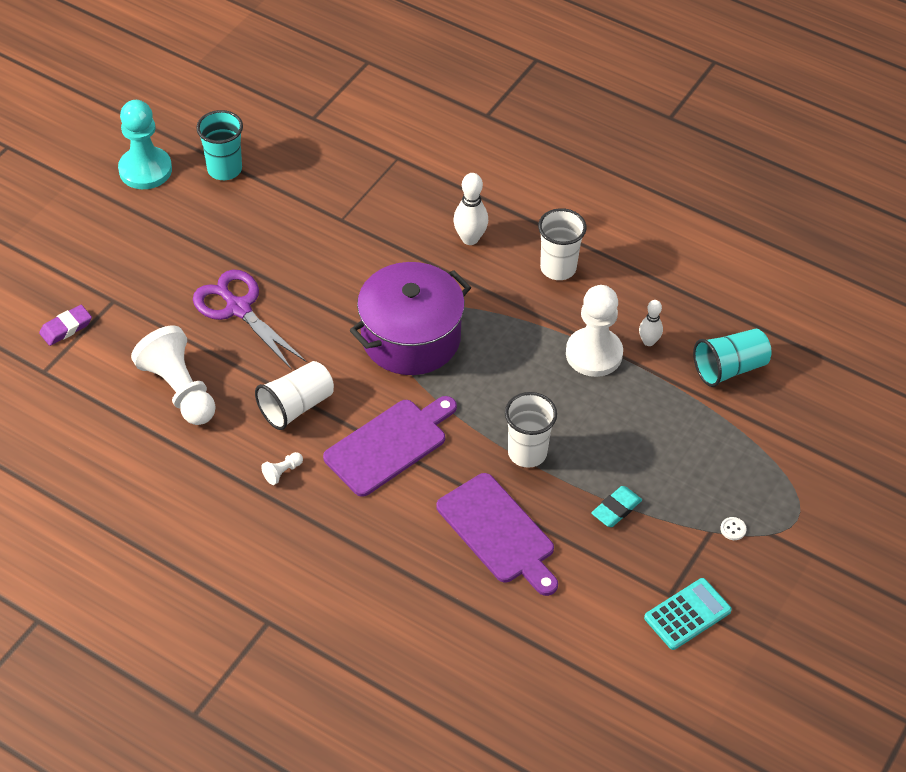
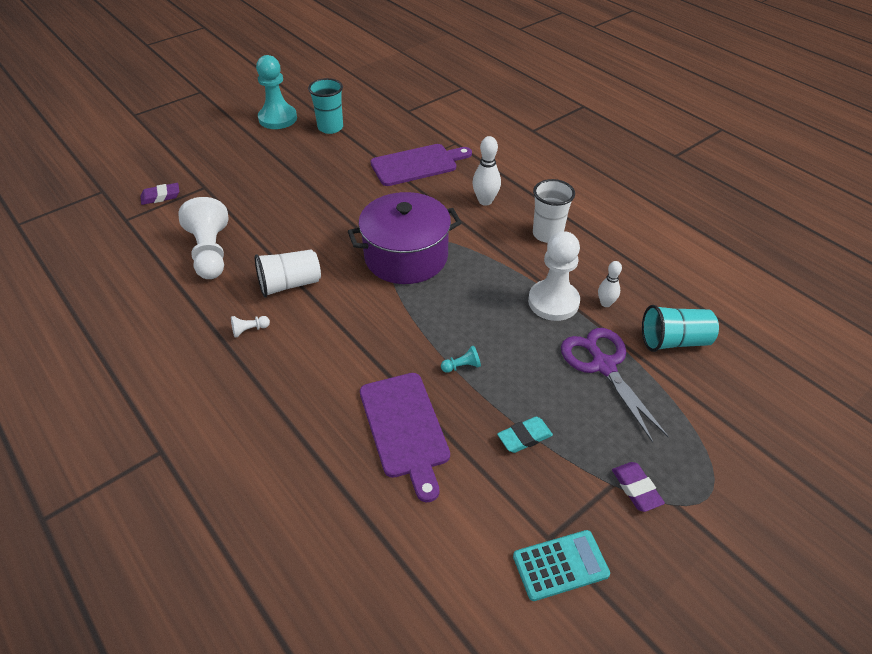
camera: 20 degrees right, 5 degrees down
purple scissors [193,270,307,370] -> purple scissors moved to [561,328,669,443]
purple cutting board [323,396,457,497] -> purple cutting board moved to [370,144,472,186]
white cup [505,392,557,468] -> turquoise pawn [441,346,481,373]
white button [720,517,747,540] -> purple eraser [612,462,665,512]

